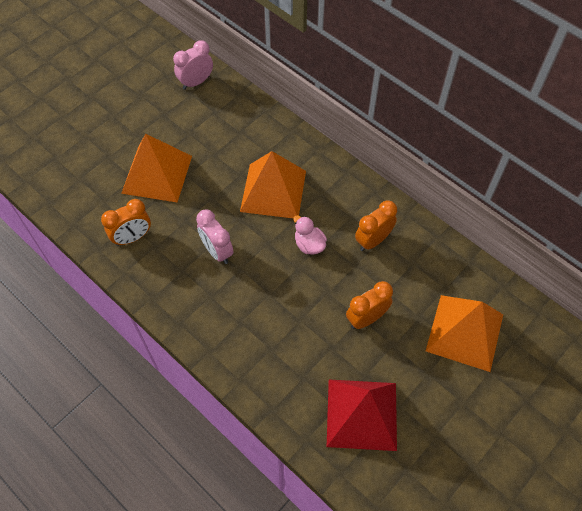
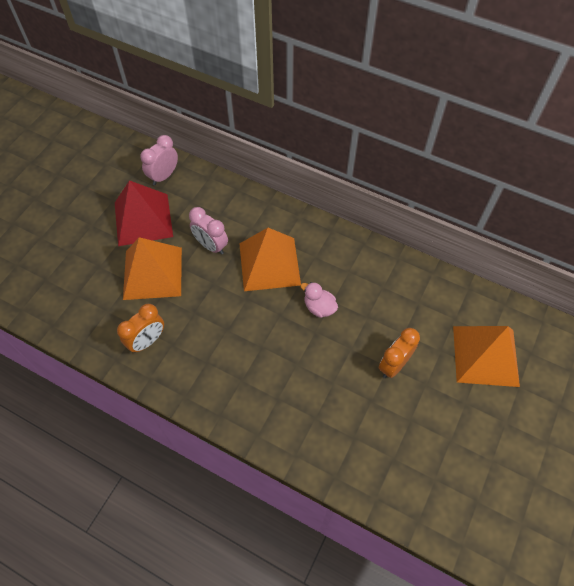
camera: 15 degrees left, 0 degrees up
pink clock [196,210,234,264] -> pink clock moved to [189,207,228,255]
red pyramid [327,380,397,451] -> red pyramid moved to [115,180,173,246]
orange clock [355,200,397,251] -> none

